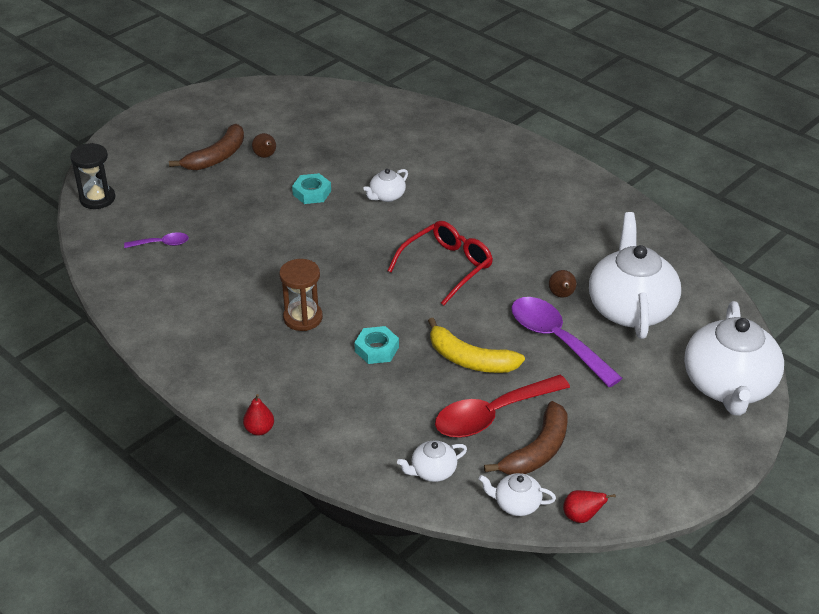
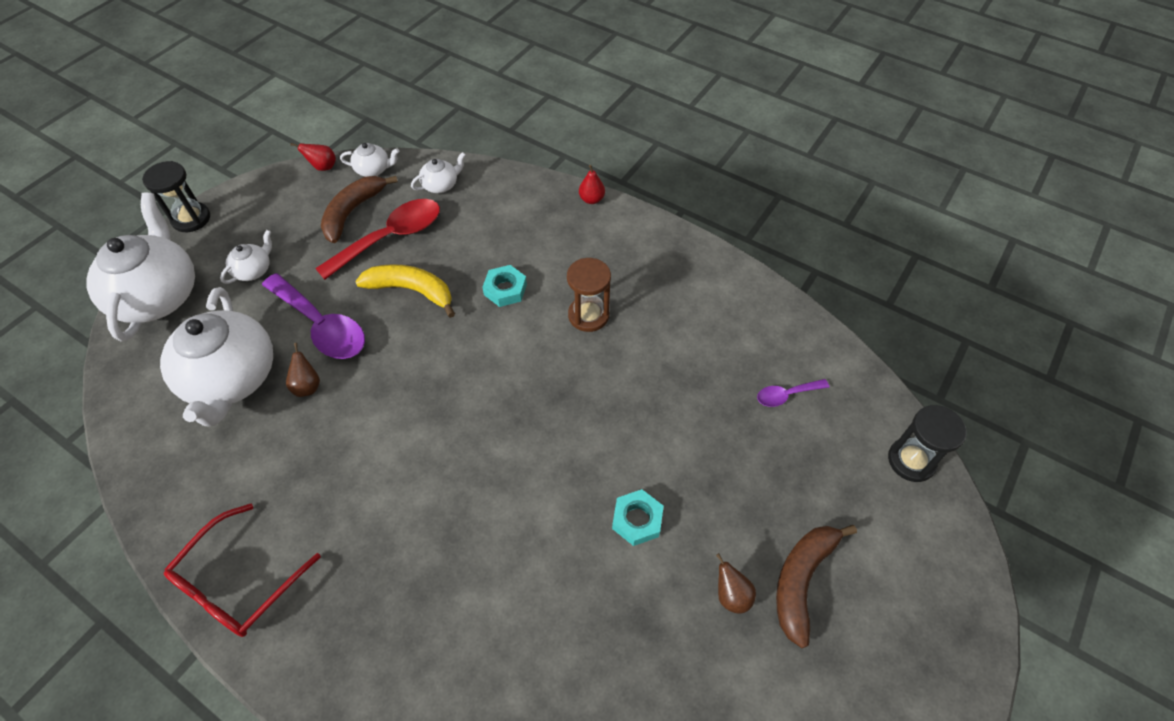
camera: 170 degrees right, 15 degrees up
white teapot [363,169,408,202] -> white teapot moved to [220,230,272,284]
red glasses [388,221,493,306] -> red glasses moved to [164,504,321,637]
none -> black hourglass [142,161,210,232]

